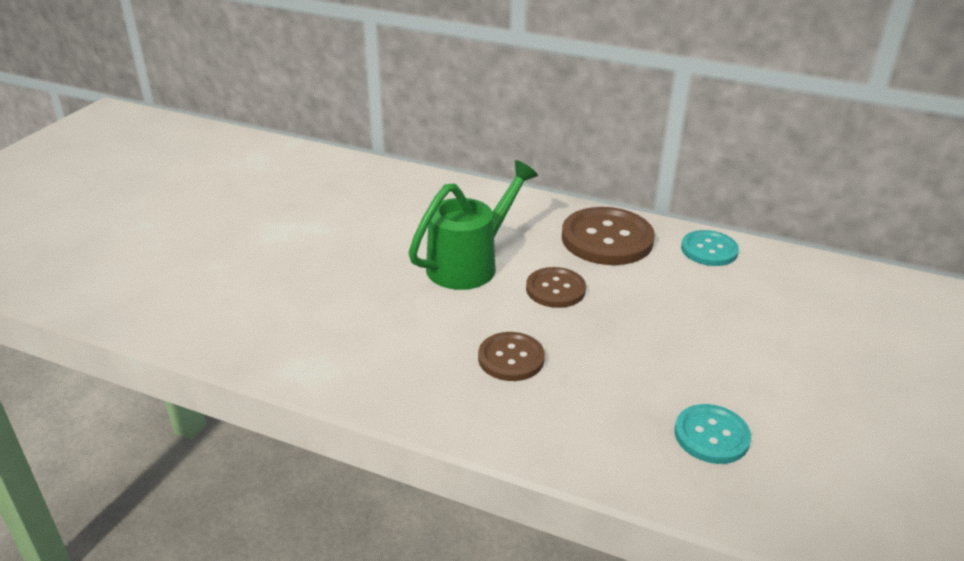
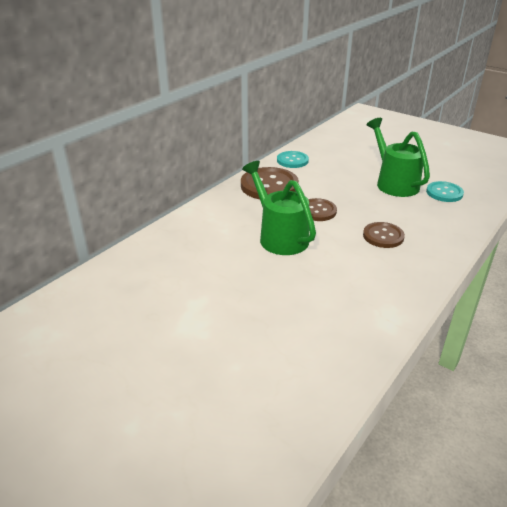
camera: 75 degrees left, 0 degrees up
none -> green watering can [367,118,430,197]

